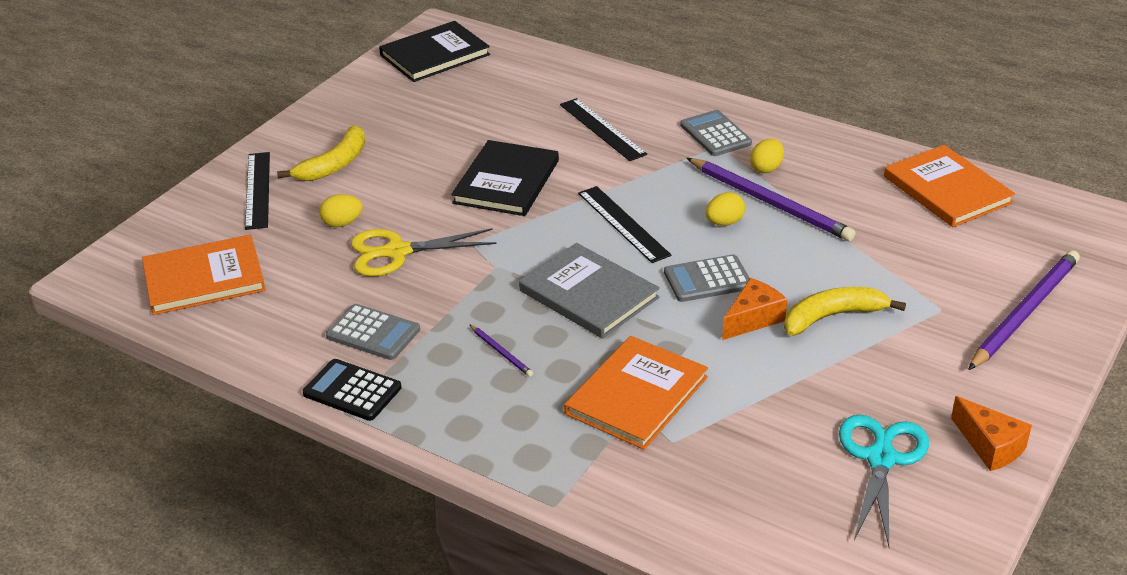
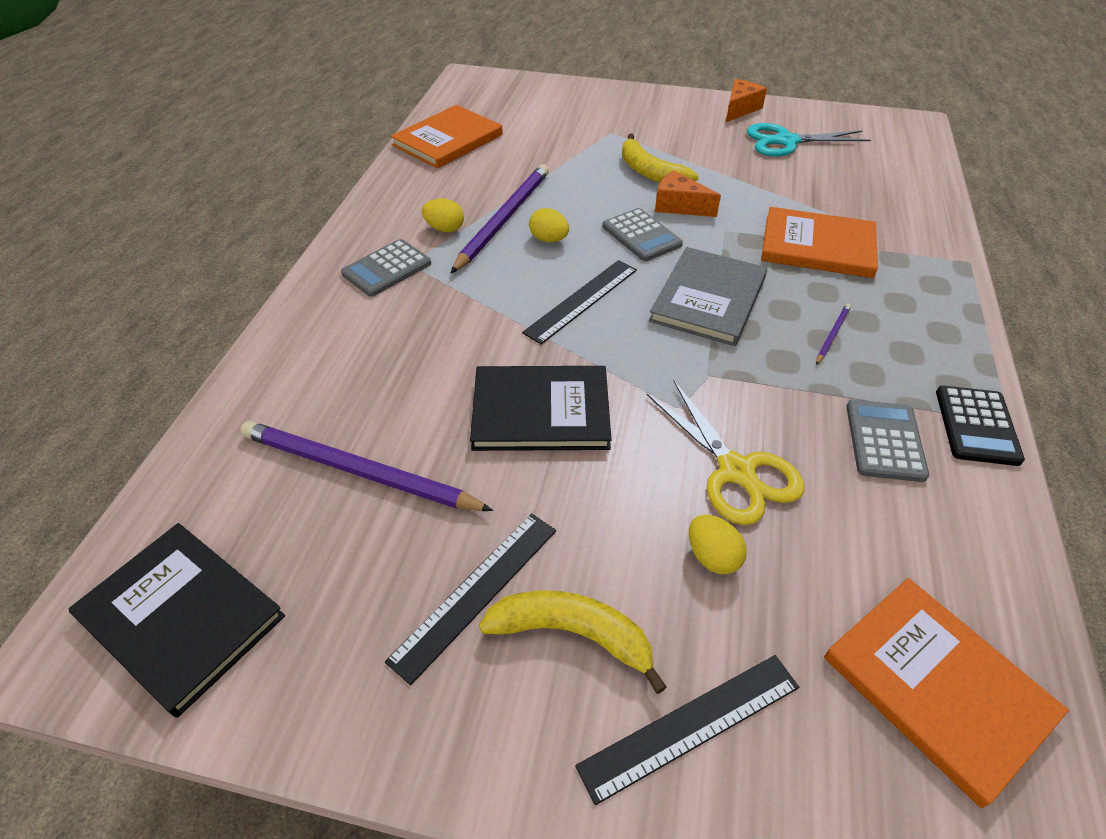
camera: 110 degrees left, 10 degrees up
black ruler [560,98,647,161] -> black ruler moved to [385,513,556,685]
purple pencil [968,250,1080,370] -> purple pencil moved to [240,421,493,511]

